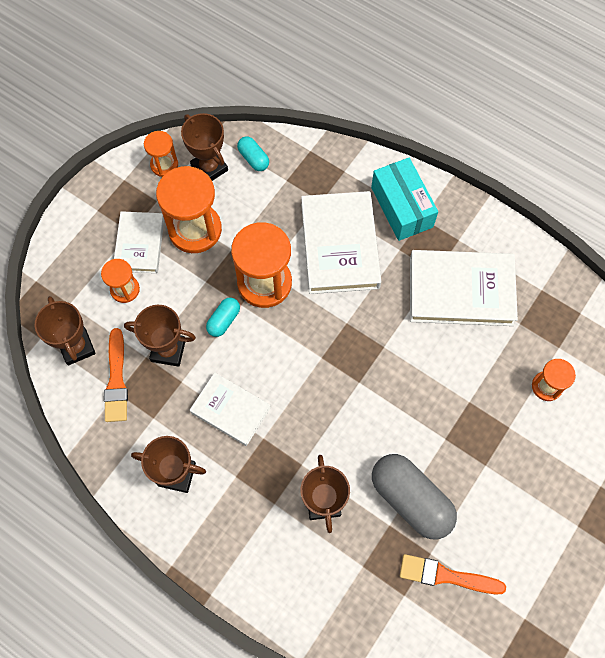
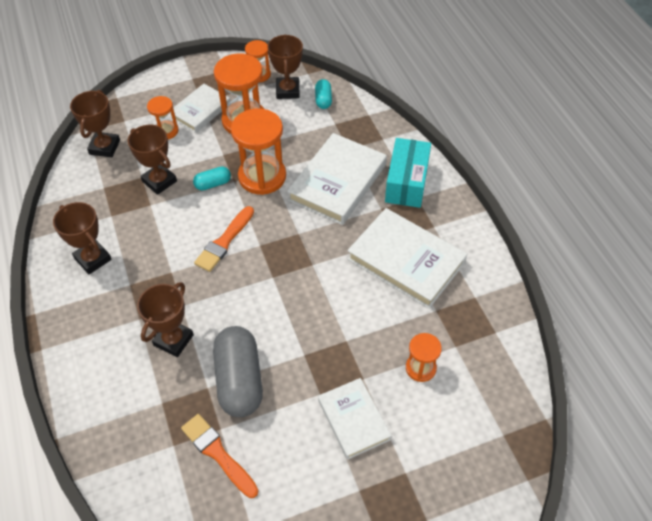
camera: 35 degrees right, 15 degrees down
orange brush [104,328,128,422] -> orange brush moved to [194,206,254,272]
white book [190,372,271,446] -> white book moved to [318,378,391,460]

